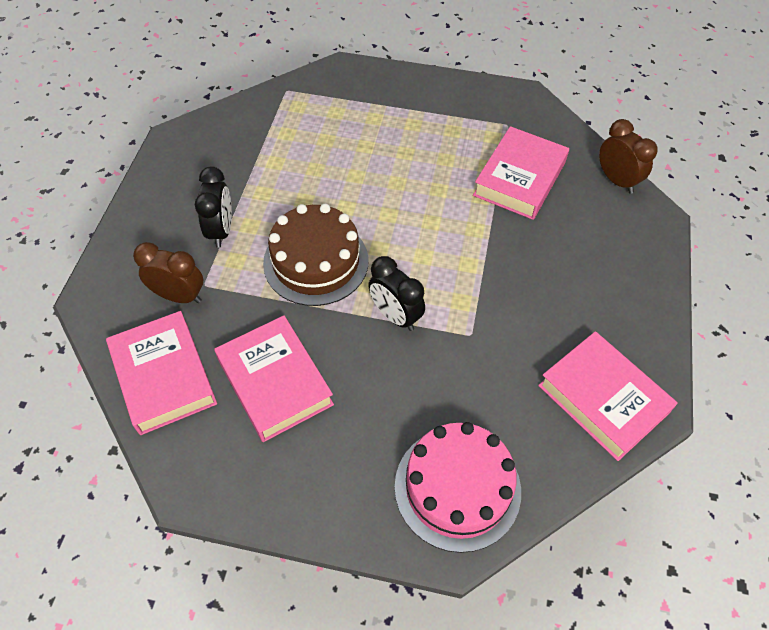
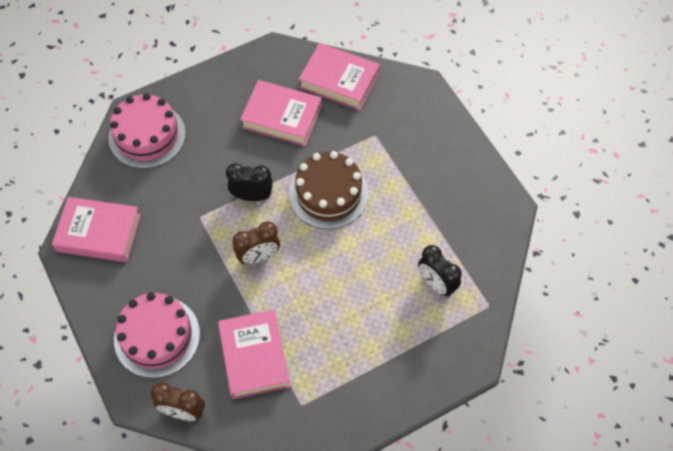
camera: 140 degrees right, 5 degrees up
brown clock [133,242,203,303] -> brown clock moved to [232,221,280,264]
black clock [195,167,232,248] -> black clock moved to [418,245,462,297]
none -> pink cake [114,292,200,378]

